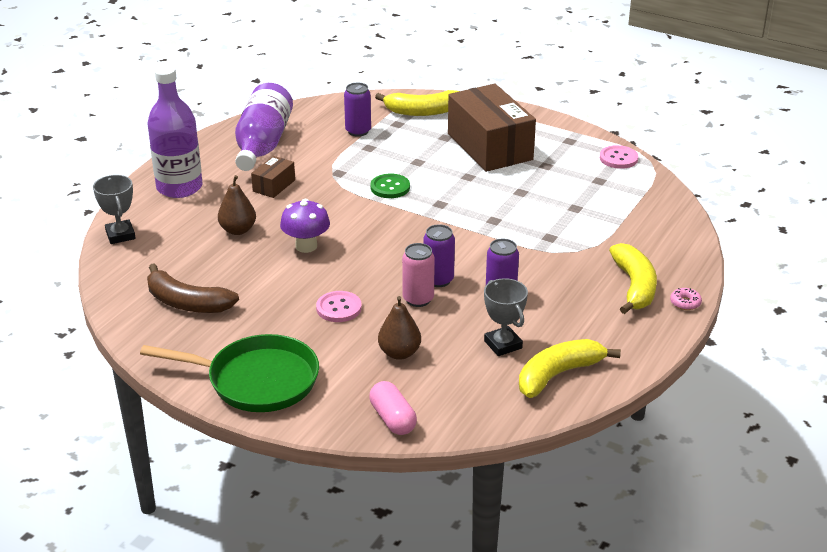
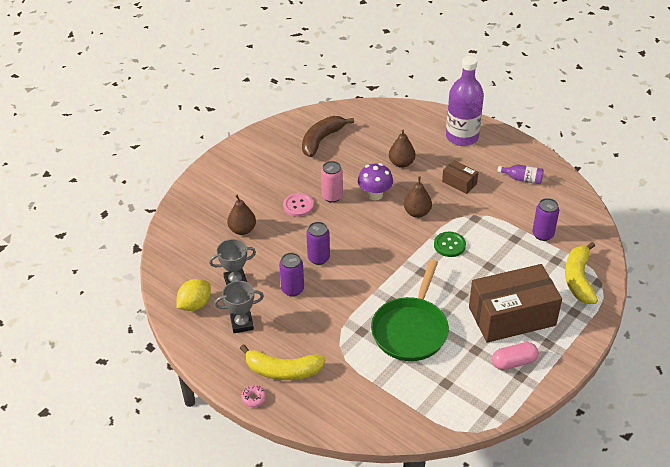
camera: 100 degrees right, 10 degrees up
grey trophy [93,175,136,244] -> grey trophy moved to [214,281,264,333]
green pan [140,334,319,412] -> green pan moved to [371,260,449,361]
purple bottle [235,83,293,171] -> purple bottle [497,165,544,184], size x0.45
pink capsule [369,381,417,435] -> pink capsule moved to [492,342,538,370]
pink can [402,243,435,307] -> pink can moved to [321,161,343,203]
yellow banana [519,339,621,398] -> yellow lemon [177,279,211,311]
pink button [600,145,638,169] -> none
none -> brown pear [404,177,432,218]

